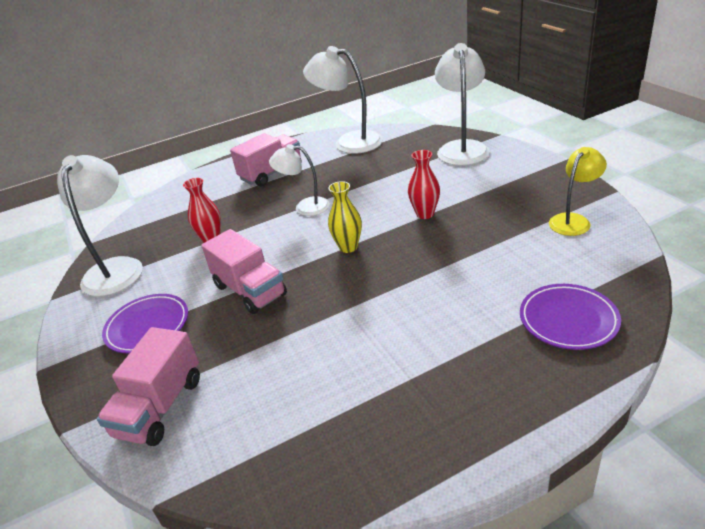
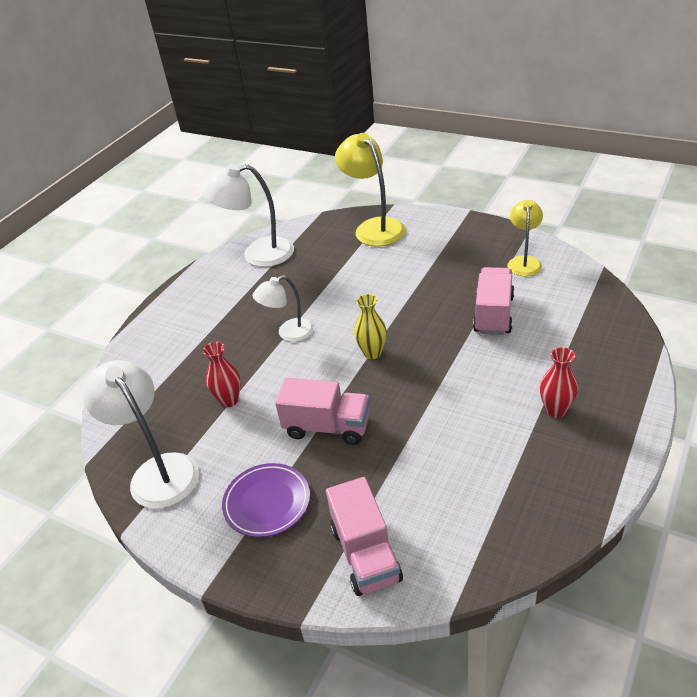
camera: 35 degrees left, 5 degrees up
pink truck [230,133,301,187] -> pink truck moved to [473,267,514,335]
red vase [408,150,440,219] -> red vase moved to [540,347,578,418]
white lamp [435,43,489,166] -> yellow lamp [335,133,405,246]
purple plate [520,284,621,350] -> none

